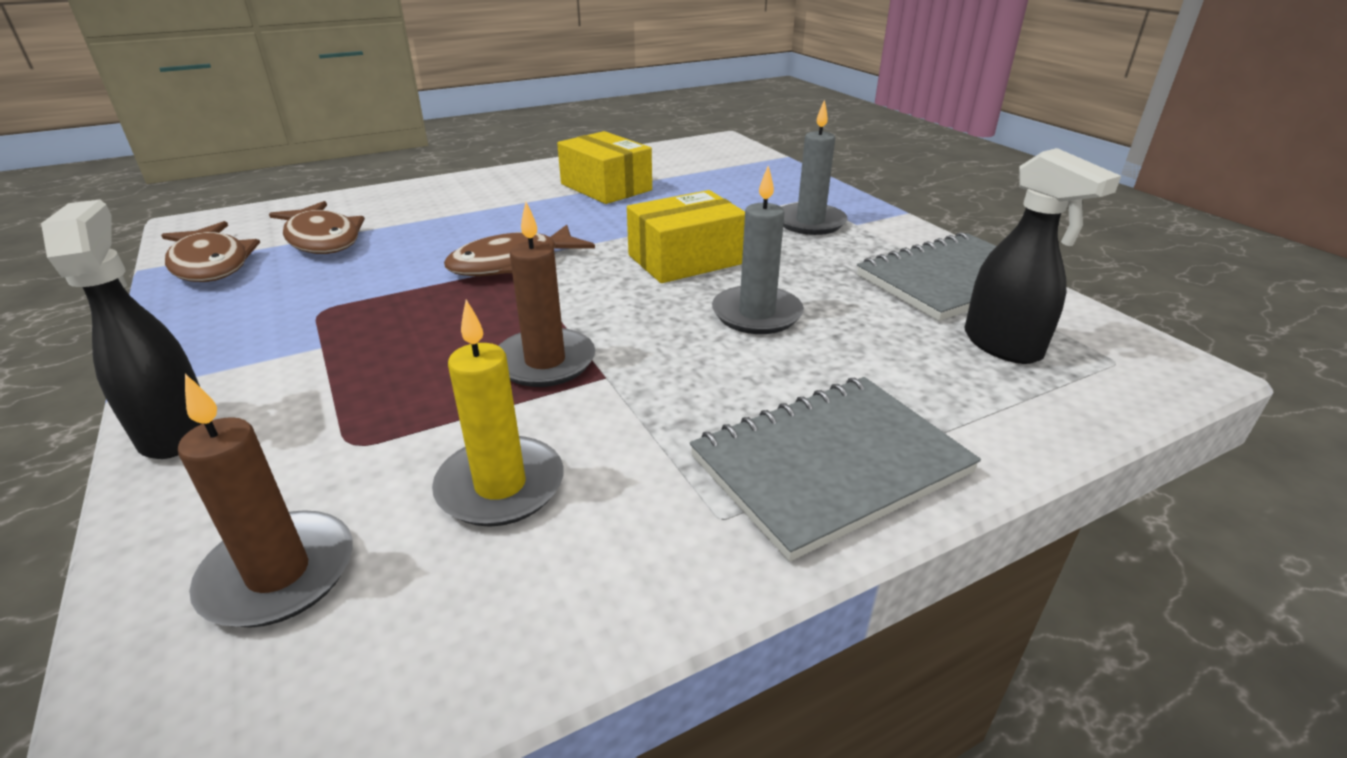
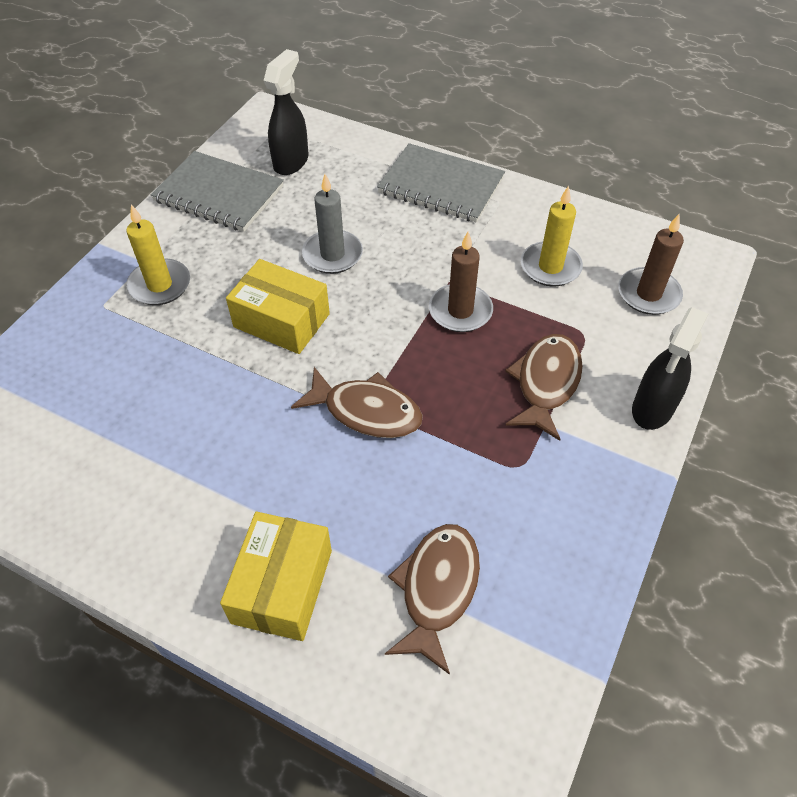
camera: 125 degrees left, 20 degrees up
brown fish [161,221,260,282] -> brown fish moved to [505,334,583,441]
yellow box [557,131,652,204] -> yellow box moved to [220,512,332,641]
grey candle [782,100,848,235] -> yellow candle [126,205,190,305]

